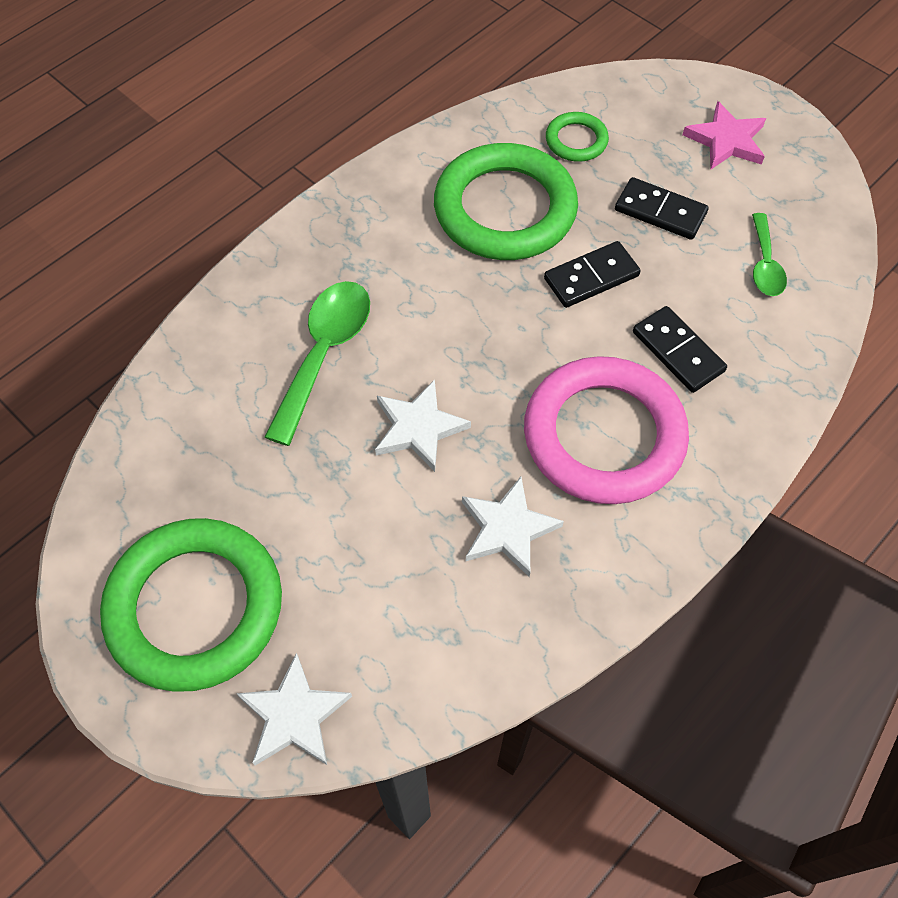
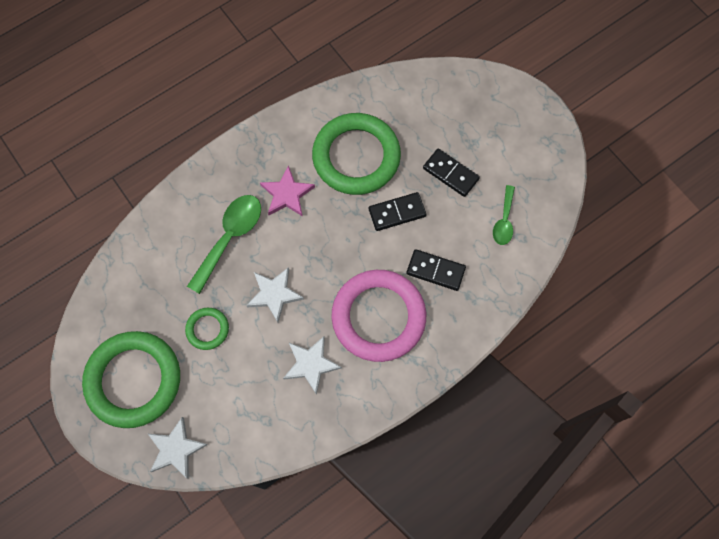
camera: 10 degrees right, 10 degrees up
green ring [546,112,609,162] -> green ring moved to [185,308,229,350]
black domino [633,306,727,393] -> black domino turned 45 degrees counterclockwise [406,249,466,291]
pink star [683,101,766,169] -> pink star moved to [260,165,315,217]

